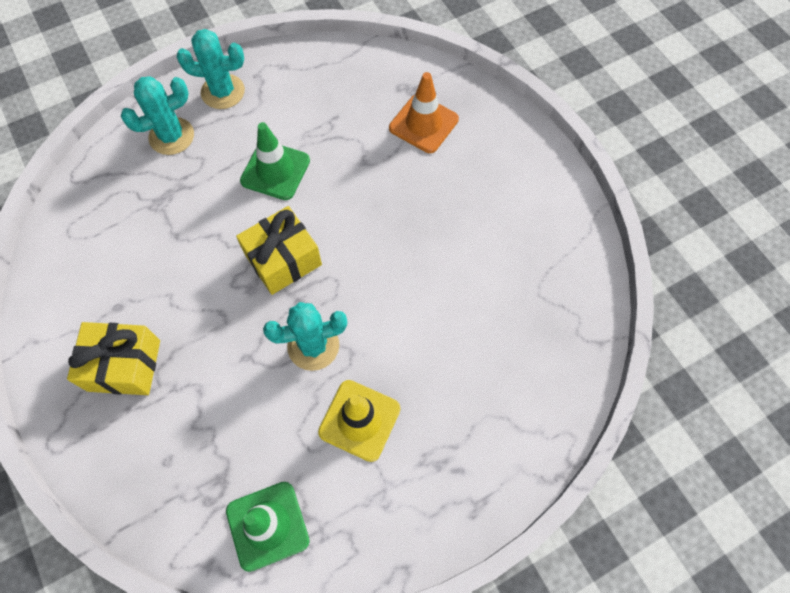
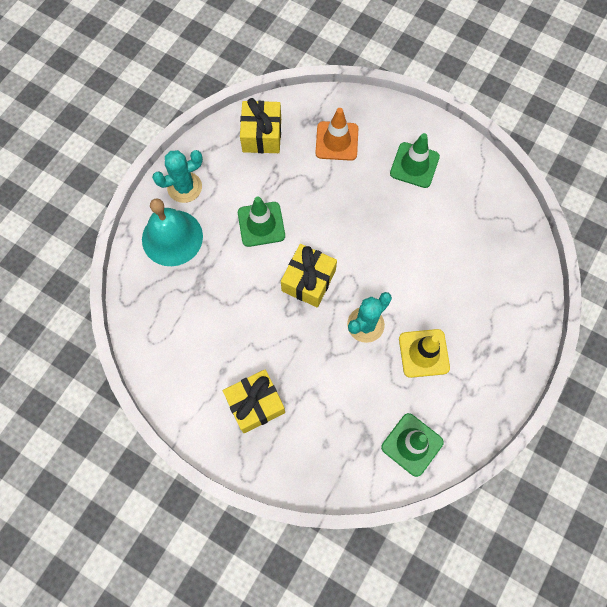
camera: 30 degrees left, 5 degrees up
turquoise cactus [121,76,194,155] -> turquoise bell [142,198,203,266]
none -> yellow gift [240,98,281,153]
none -> green traffic cone [390,133,440,188]

